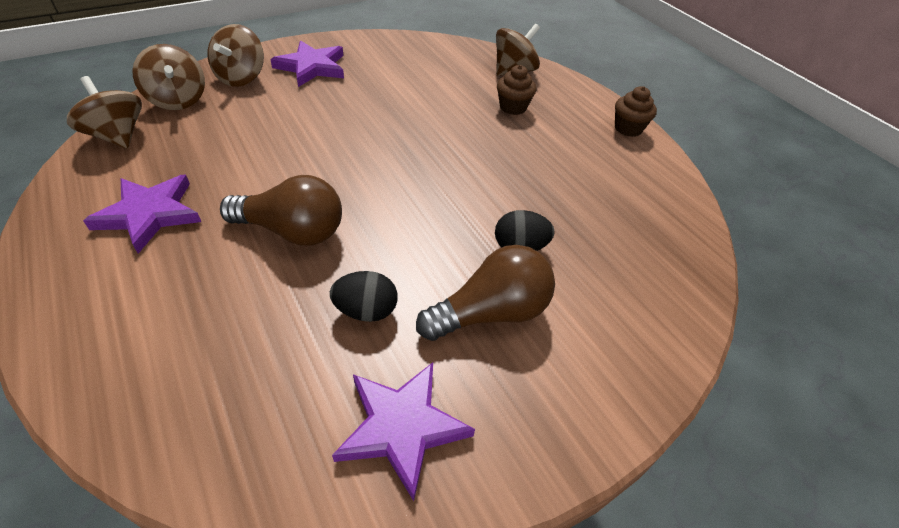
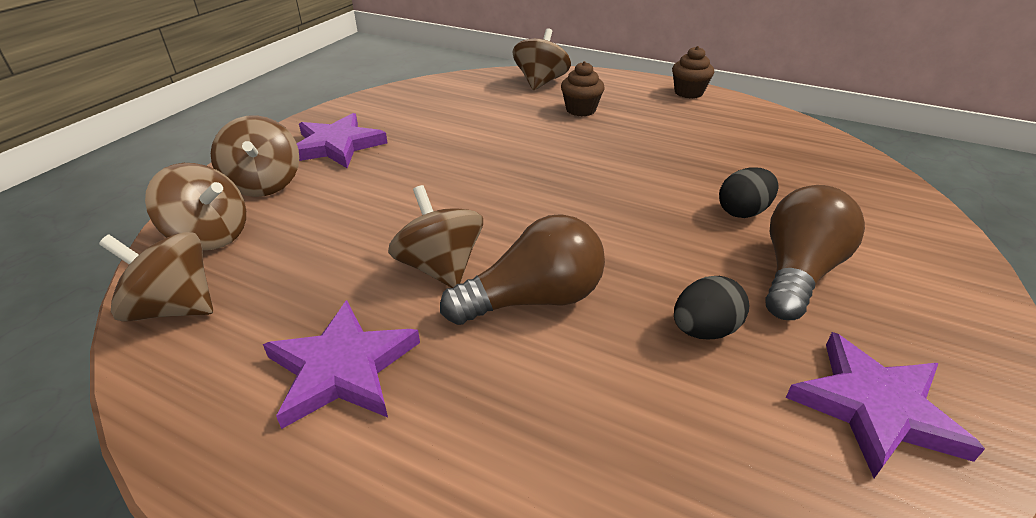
camera: 30 degrees left, 10 degrees down
none -> brown spinning top [388,185,483,288]

